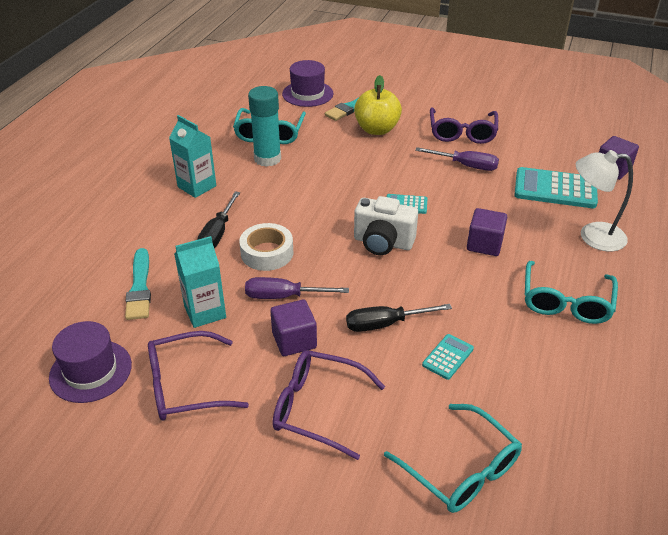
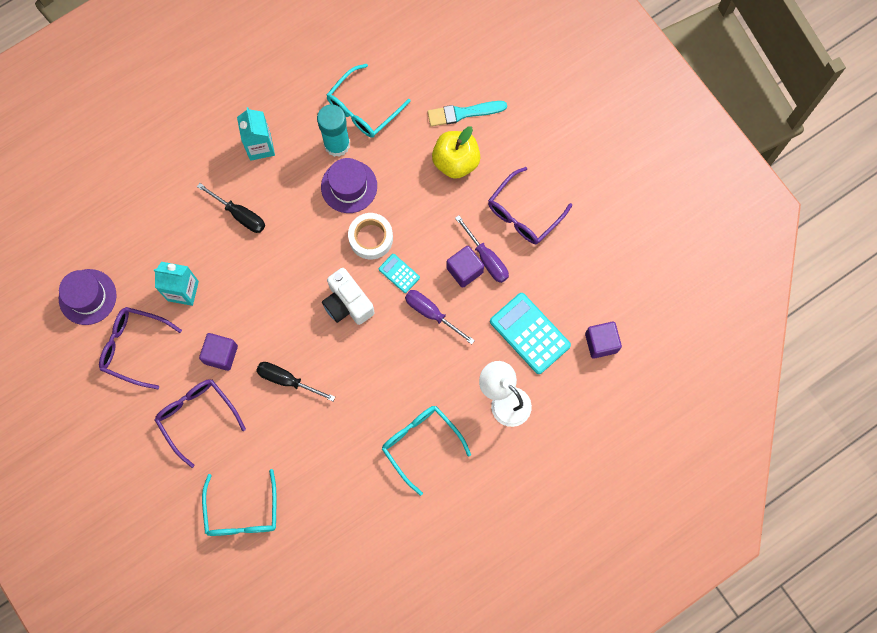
camera: 35 degrees right, 35 degrees up
turquoise brush [125,248,151,320] -> none
black screwdriver [197,192,240,249] -> black screwdriver turned 105 degrees counterclockwise [197,183,265,233]
white tape [239,223,293,271] -> white tape moved to [348,213,393,260]
purple screwdriver [245,277,349,299] -> purple screwdriver moved to [405,290,475,344]
purple hat [282,60,334,107] -> purple hat moved to [321,158,377,213]
turquoise calculator [422,334,474,380] -> none
purple cube [467,208,507,256] -> purple cube moved to [446,246,484,288]
turquoise glasses [525,261,618,324] -> turquoise glasses turned 90 degrees clockwise [382,406,471,496]

